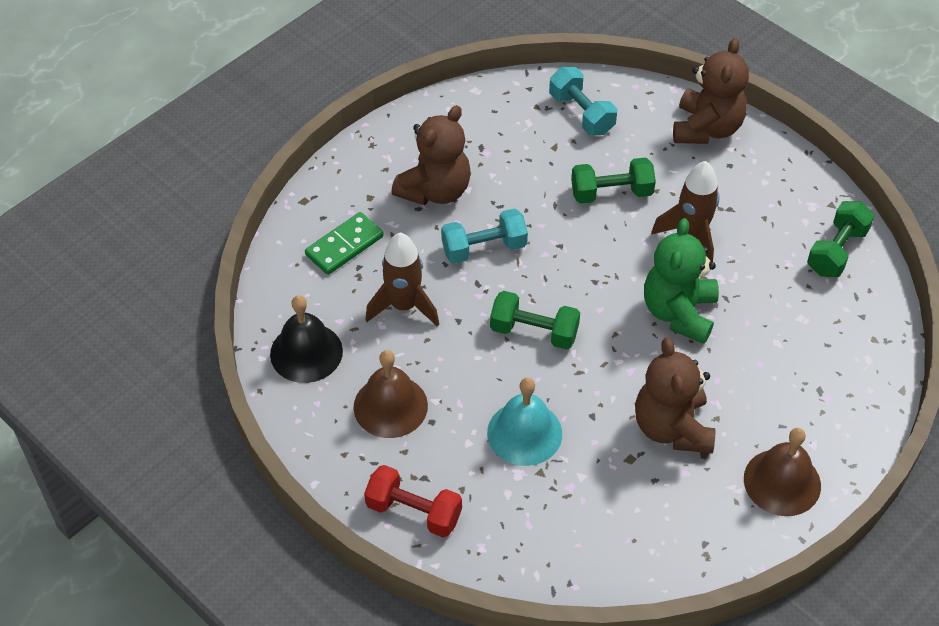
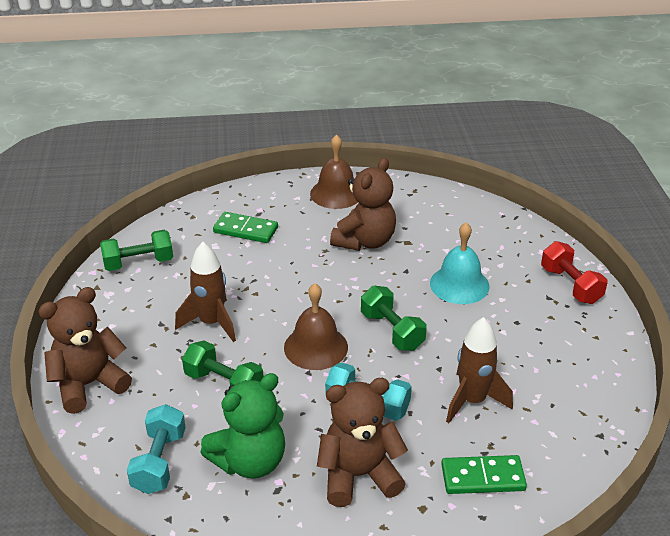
camera: 140 degrees left, 15 degrees down
black bell [270,295,343,383] -> none
brown bell [354,350,428,438] -> brown bell moved to [284,283,348,370]
green teddy bear [644,218,719,344] -> green teddy bear moved to [201,373,285,478]
none -> green domino [213,212,278,243]

